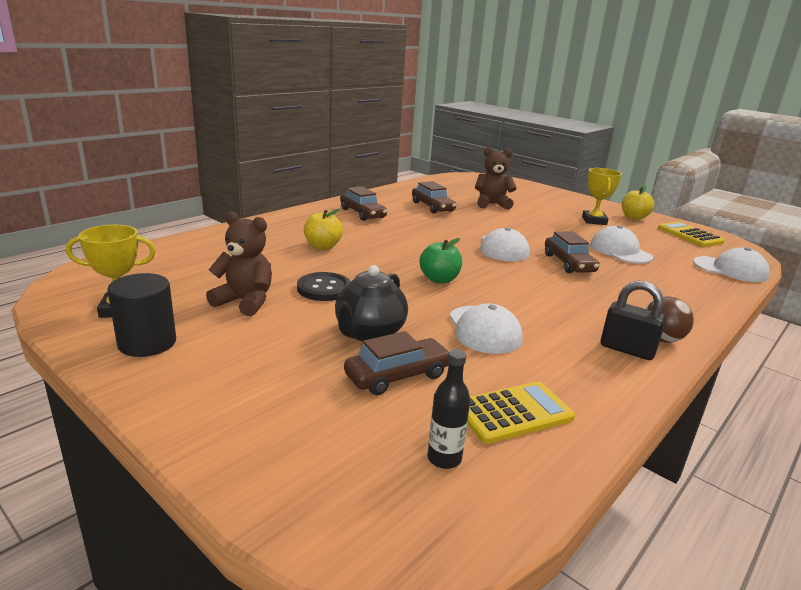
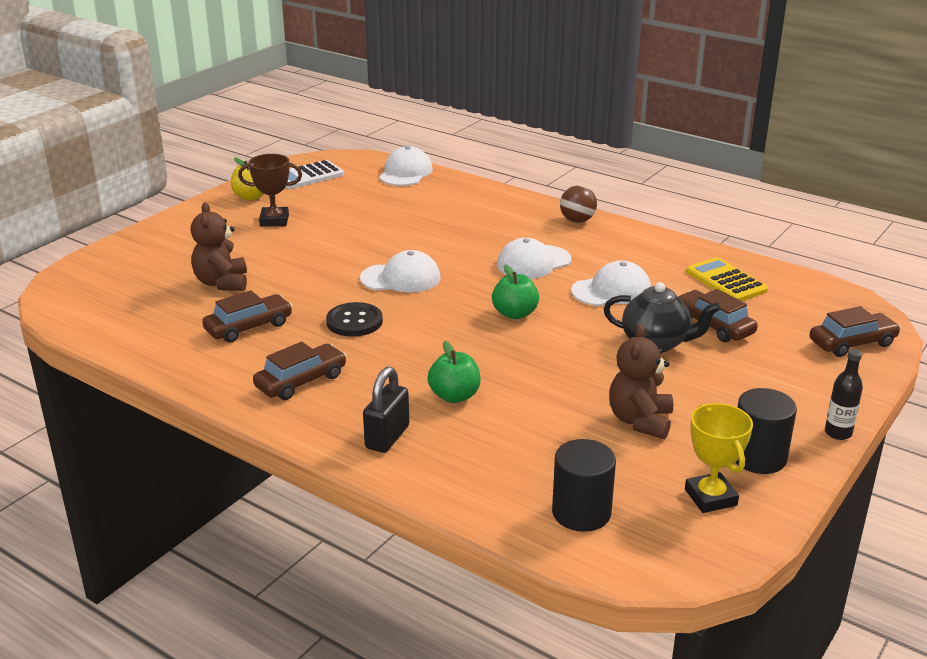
camera: 95 degrees left, 5 degrees up
black button [297,272,351,301] -> black button moved to [326,302,383,337]
yellow apple [304,209,343,250] -> green apple [428,341,481,403]
black bottle [427,349,470,469] -> black bottle moved to [825,349,863,440]
brown car [545,231,599,273] -> brown car moved to [810,306,901,357]
yellow trophy [582,168,622,225] -> brown trophy [238,154,302,227]
white cap [590,225,653,264] -> white cap moved to [497,238,572,279]
black padlock [601,280,666,360] -> black padlock moved to [363,366,409,453]
yellow calculator [658,222,725,247] -> white calculator [286,160,344,189]
none -> black cylinder [552,439,616,532]

